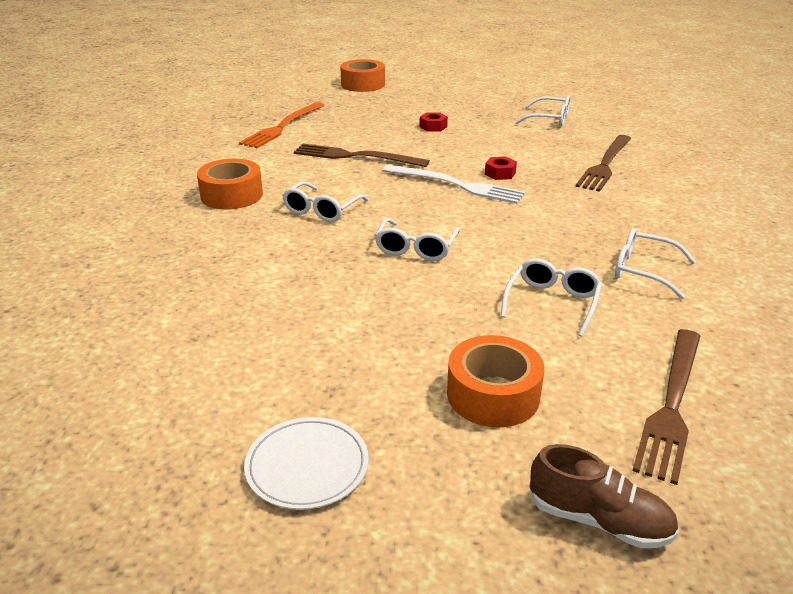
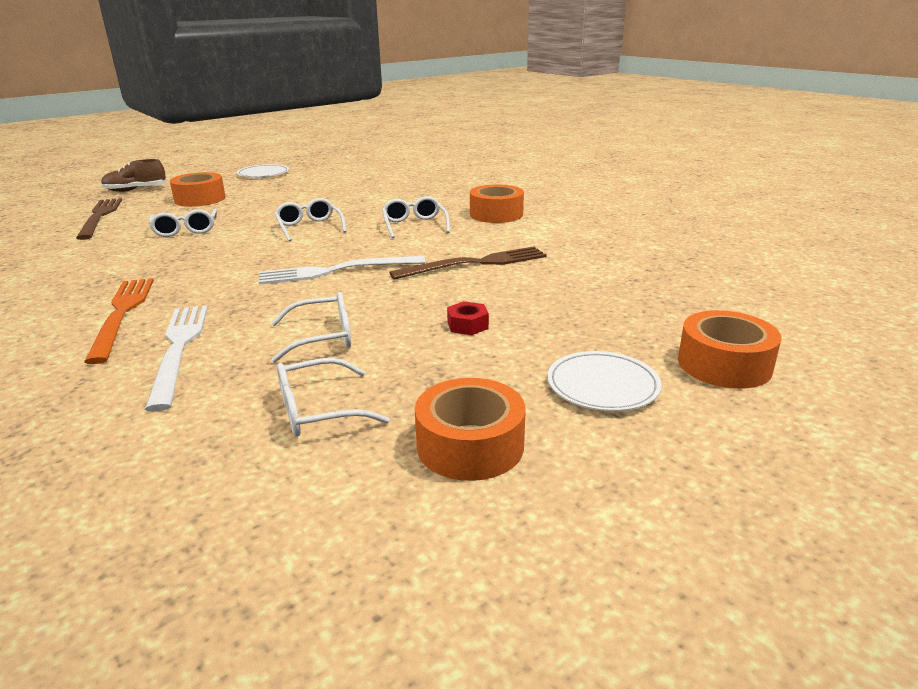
camera: 140 degrees right, 5 degrees down
orange fork [239,102,325,148] -> orange fork moved to [84,278,154,364]
red nut [485,156,517,180] -> none
brown fork [575,135,631,192] -> white fork [145,305,208,412]
white glasses [615,228,696,299] -> white glasses moved to [271,292,351,363]
none -> orange tape [415,378,526,481]
none -> white plate [547,351,662,411]

